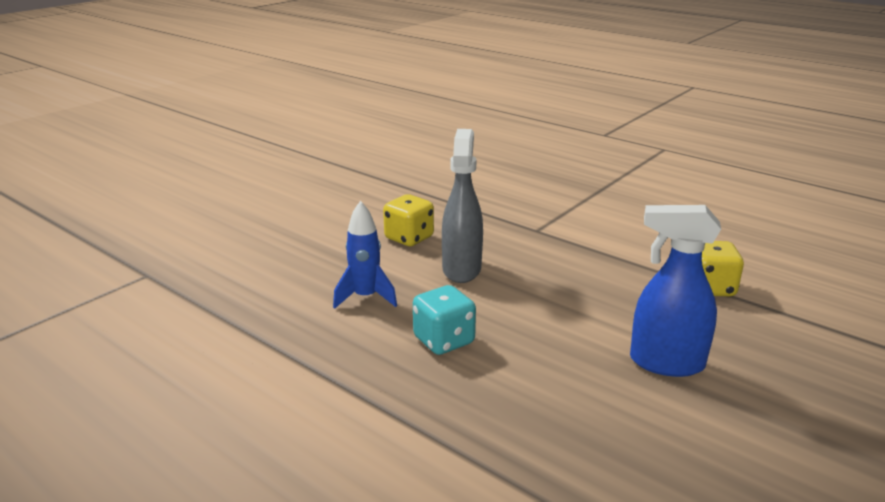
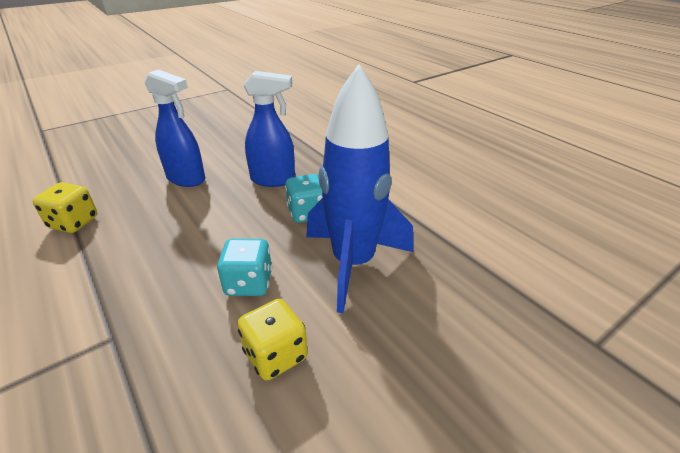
camera: 165 degrees left, 10 degrees up
blue rocket [333,201,397,309] -> blue rocket [306,64,413,313], size x1.99
grey spray bottle [442,129,483,283] -> turquoise dice [217,239,272,296]
none -> blue spray bottle [243,71,295,187]

